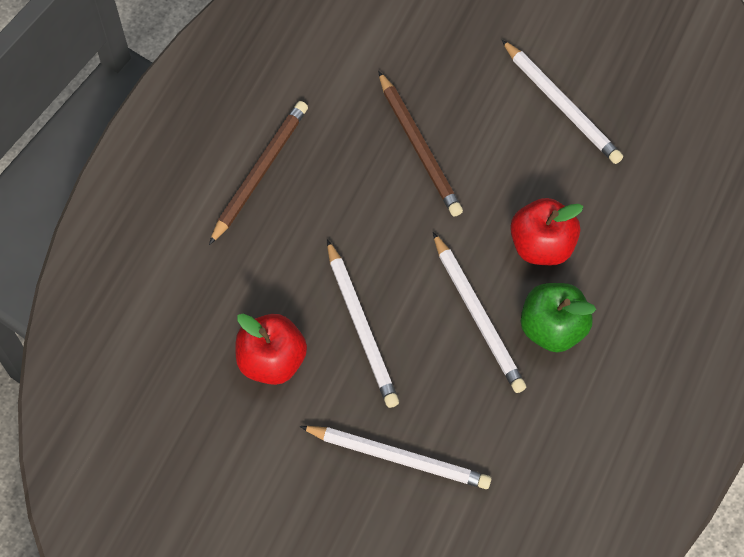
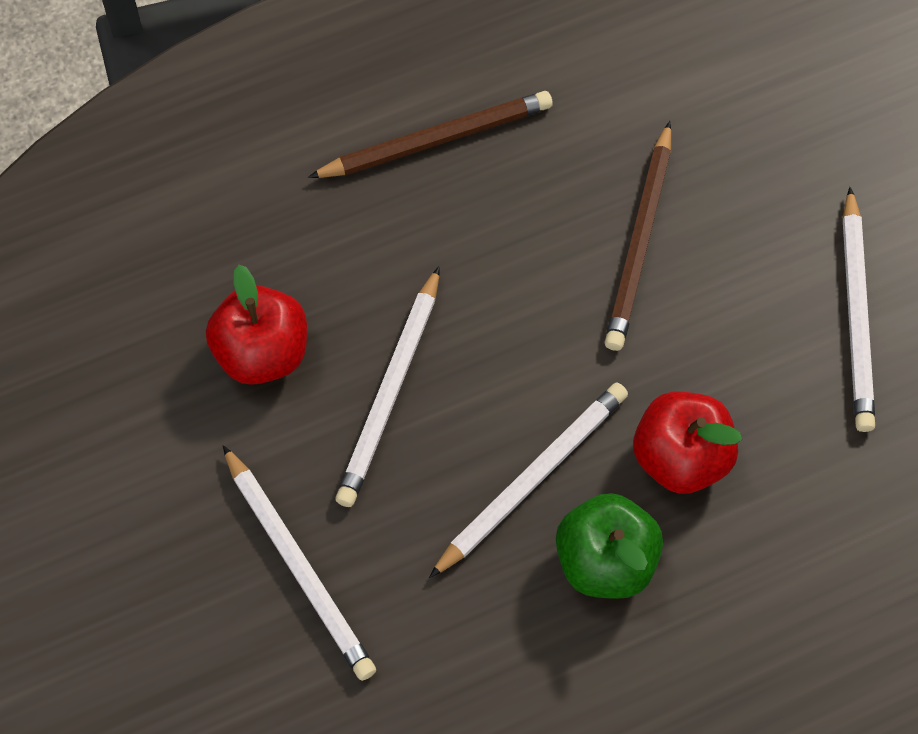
camera: 40 degrees right, 0 degrees up
white pencil [433,232,526,393] -> white pencil turned 150 degrees counterclockwise [429,382,628,578]

